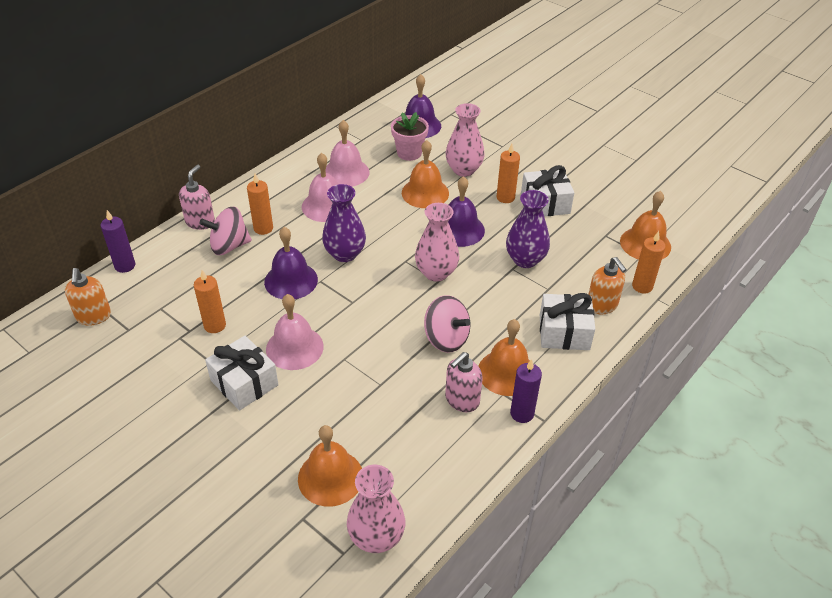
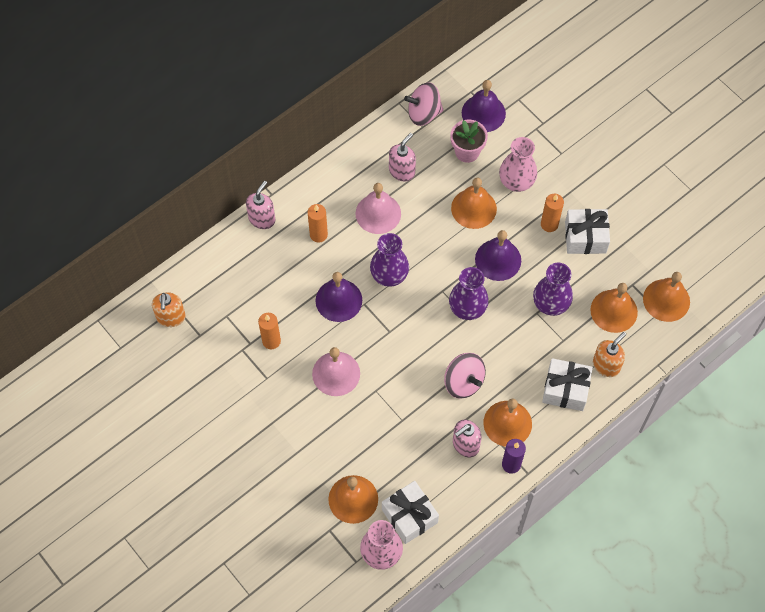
camera: 10 degrees right, 20 degrees up
purple candle [100,210,135,273] -> none
pink spinning top [200,206,252,255] -> pink spinning top moved to [404,83,443,126]
white gift [205,336,279,410] -> white gift moved to [382,481,439,544]
pink bell [326,120,369,187] -> pink soap dispenser [389,133,416,181]
pink vase [415,203,459,281] -> purple vase [449,267,489,320]
orange soap dispenser [588,257,627,314] -> orange soap dispenser turned 120 degrees counterclockwise [593,332,626,377]
orange candle [632,231,666,294] -> none
none -> orange bell [590,283,638,333]

